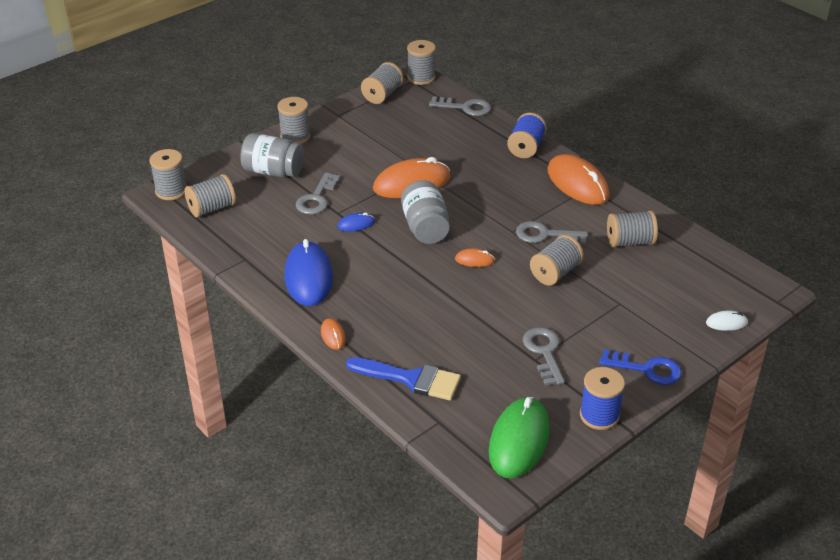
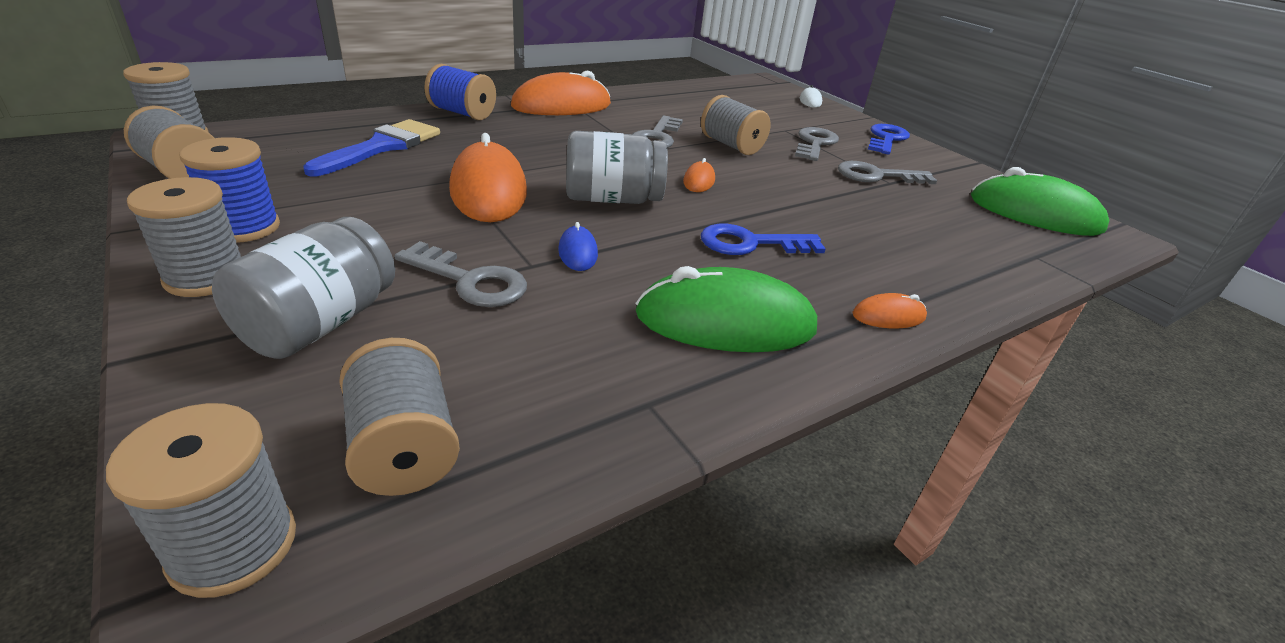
camera: 85 degrees left, 5 degrees down
blue mouse [284,239,333,306] -> green mouse [635,266,817,352]
blue brush [346,357,461,400] -> blue brush moved to [303,119,440,176]
grey key [429,96,491,116] -> grey key moved to [795,127,839,161]
blue spool [580,367,625,430] -> blue spool moved to [179,137,280,243]
grey spool [607,211,658,247] -> none
none -> blue key [701,224,826,255]

